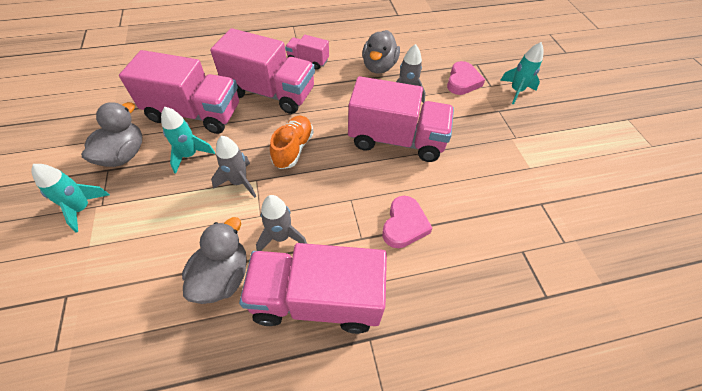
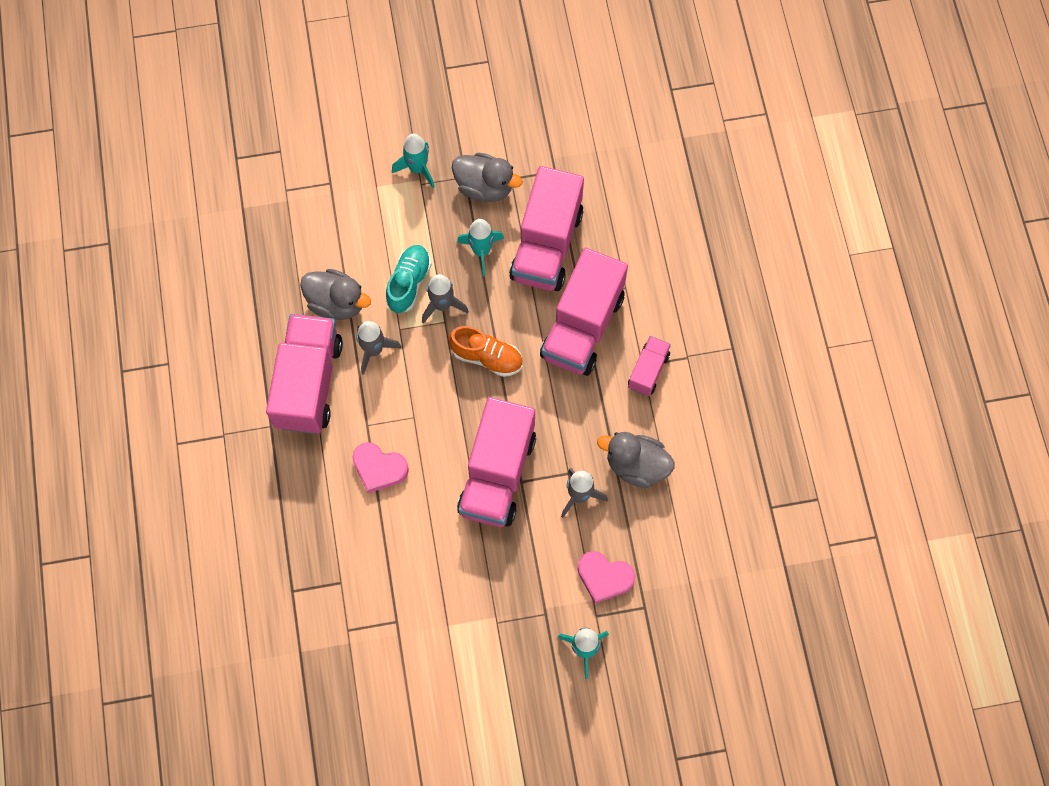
camera: 95 degrees right, 15 degrees up
none -> turquoise shoe [386,245,432,313]

